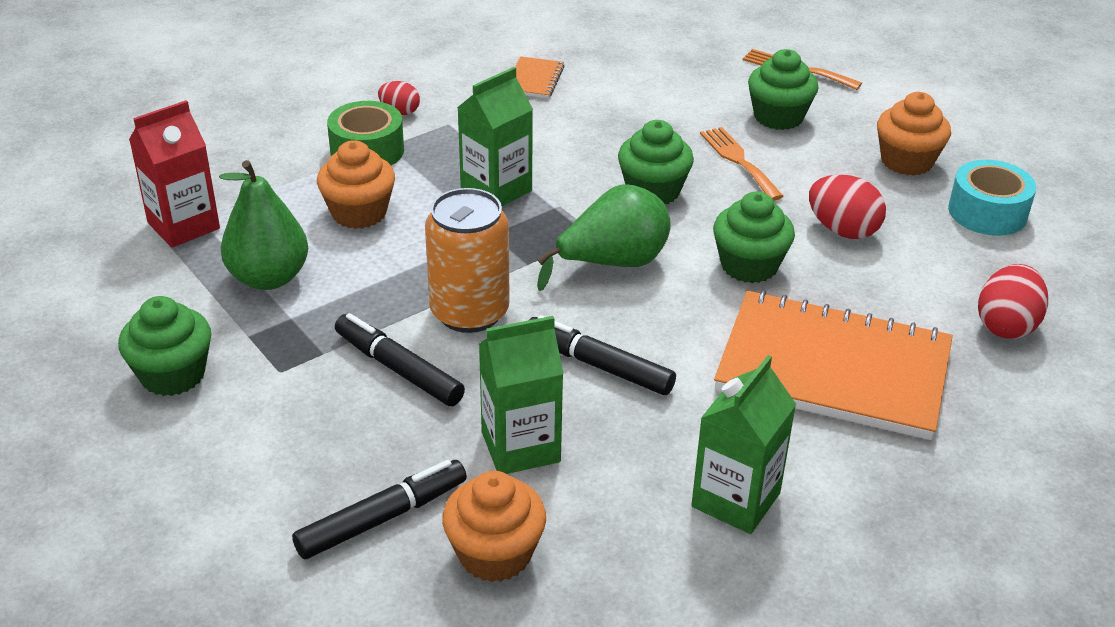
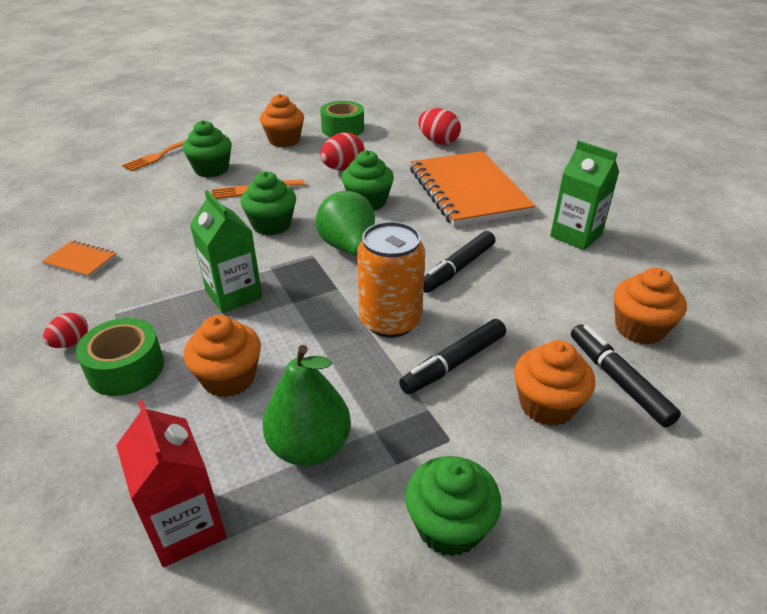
camera: 80 degrees left, 0 degrees up
green carton [479,316,564,474] -> none
orange notebook [714,290,953,440] -> orange notebook turned 45 degrees counterclockwise [410,151,536,227]
turquoise tape [948,160,1036,236] -> green tape [320,101,364,137]
none -> orange cupcake [514,340,595,426]

